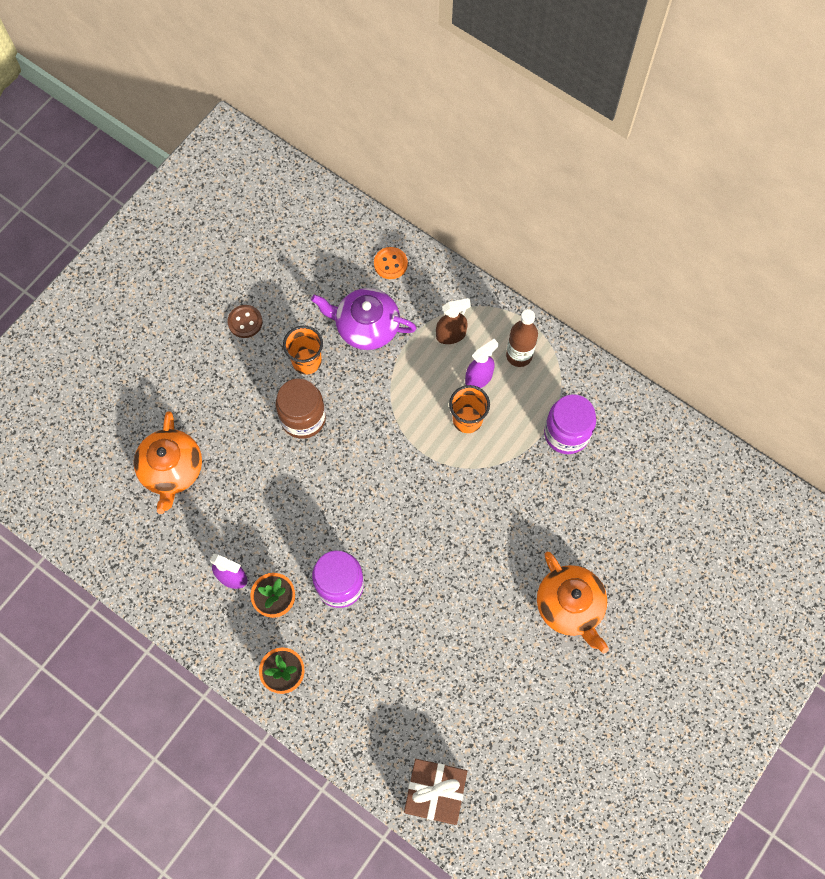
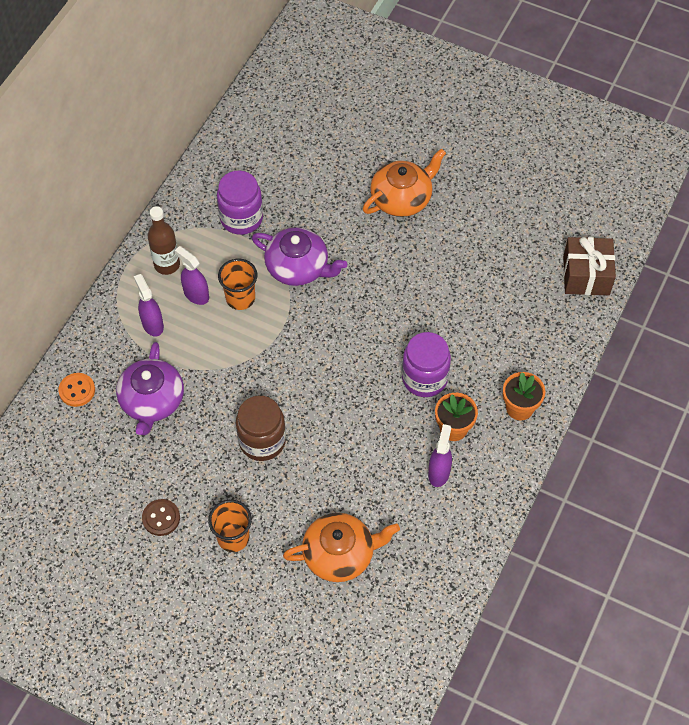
camera: 100 degrees left, 10 degrees down
orange cup [283,326,323,374] -> orange cup moved to [208,500,252,552]
brown spray bottle [436,298,471,344] -> purple spray bottle [134,274,164,337]
none -> purple teapot [252,227,347,286]

